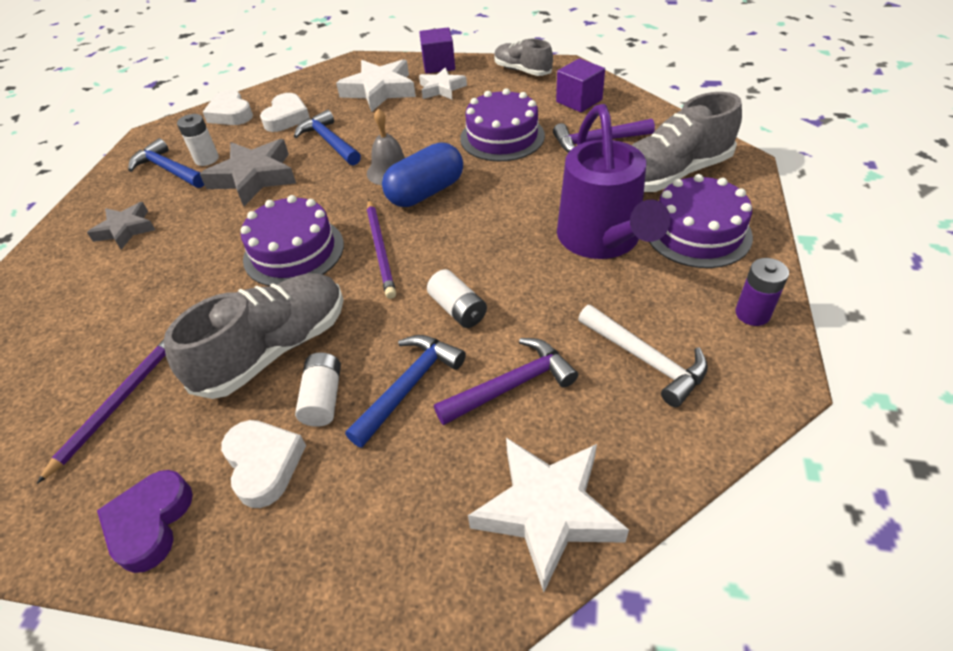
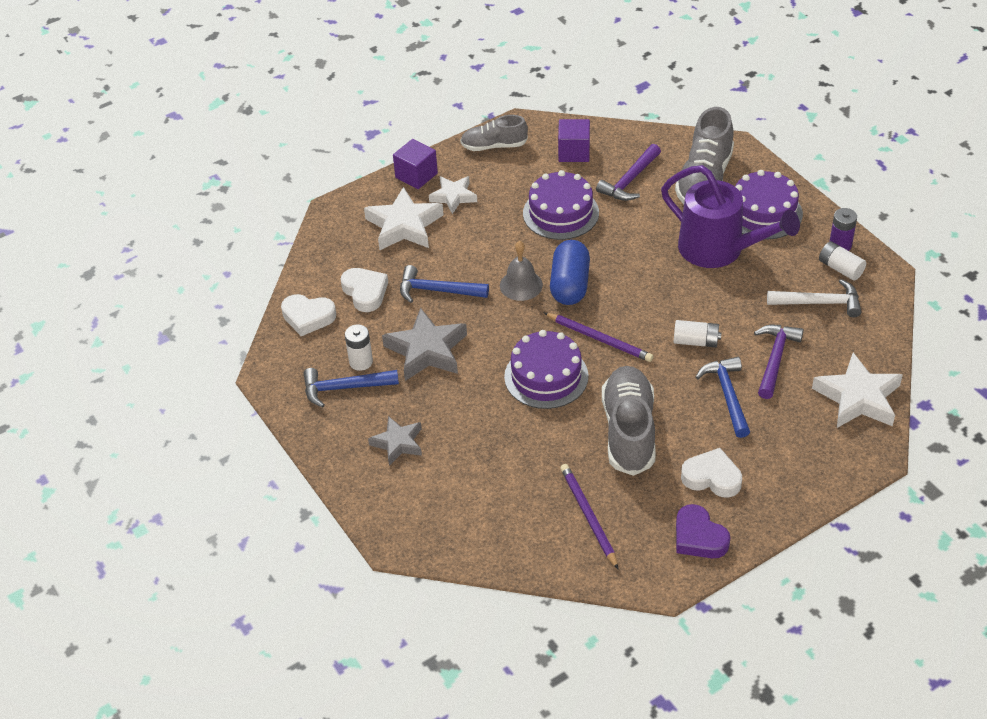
camera: 45 degrees left, 0 degrees up
white battery [295,352,341,427] -> white battery moved to [819,241,866,281]

